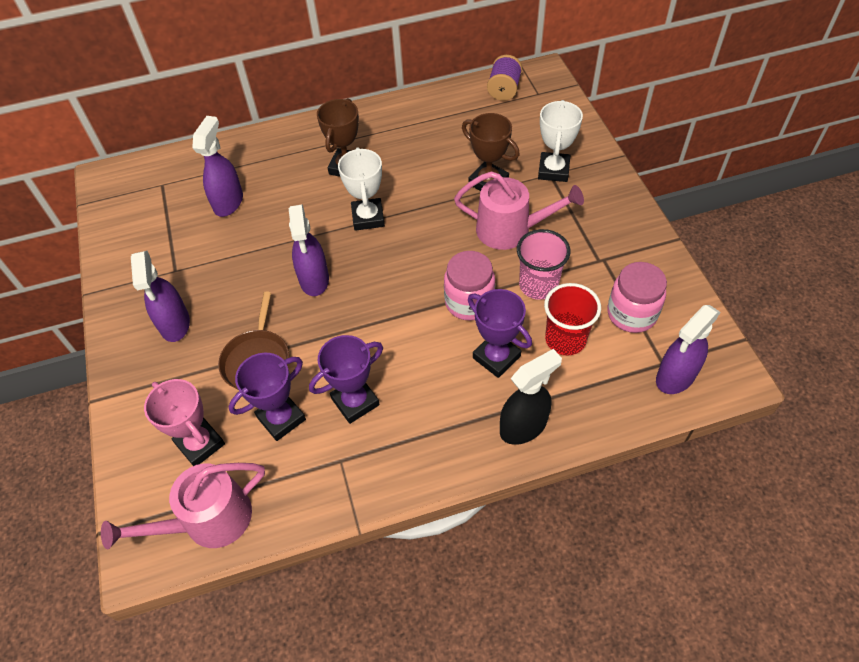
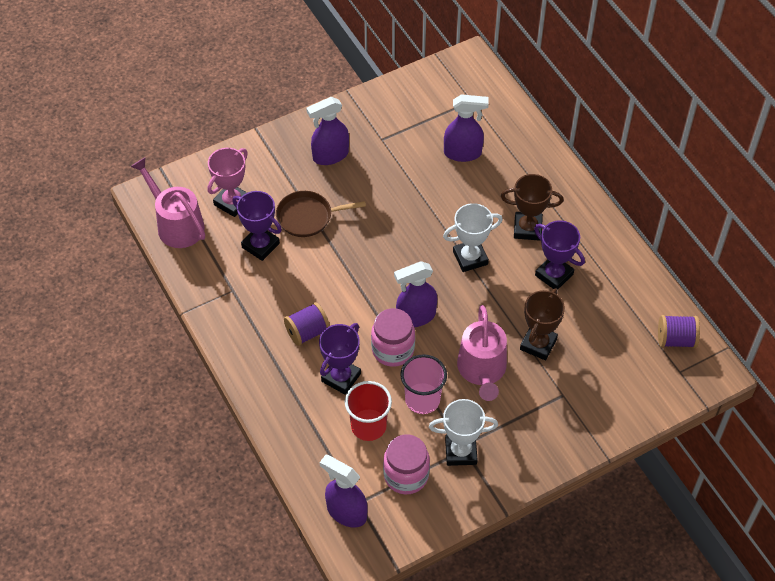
camera: 75 degrees right, 0 degrees up
purple spray bottle [289,204,329,296] -> purple spray bottle moved to [394,261,437,327]
purple trophy [309,335,383,424] -> purple trophy moved to [534,220,585,290]
black spray bottle [500,349,562,445] -> none
white trophy [538,100,583,182] -> white trophy moved to [429,399,498,466]
none -> purple spool [284,302,330,346]

